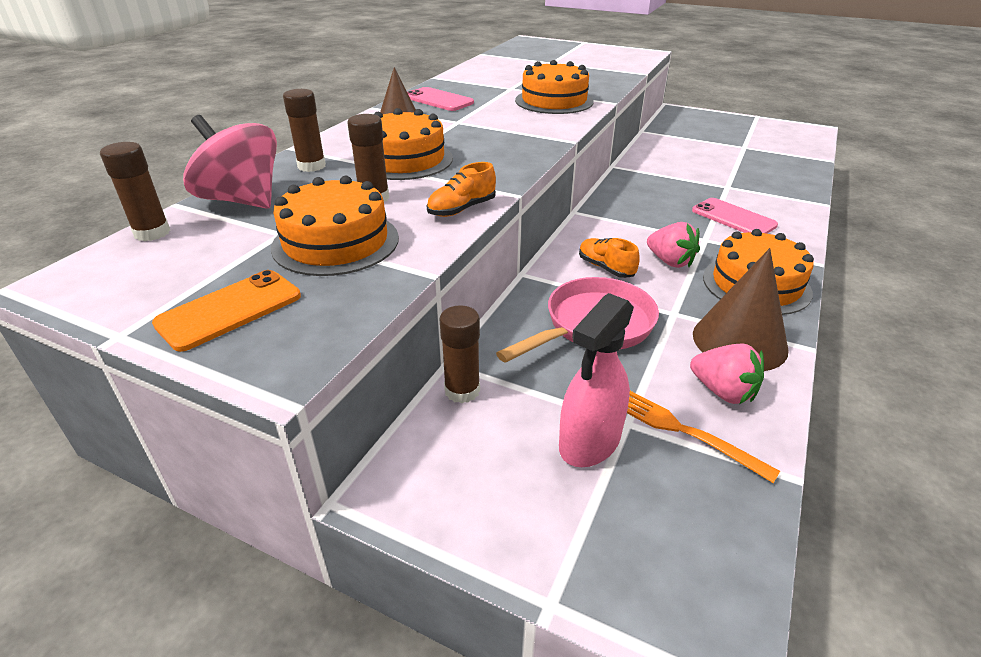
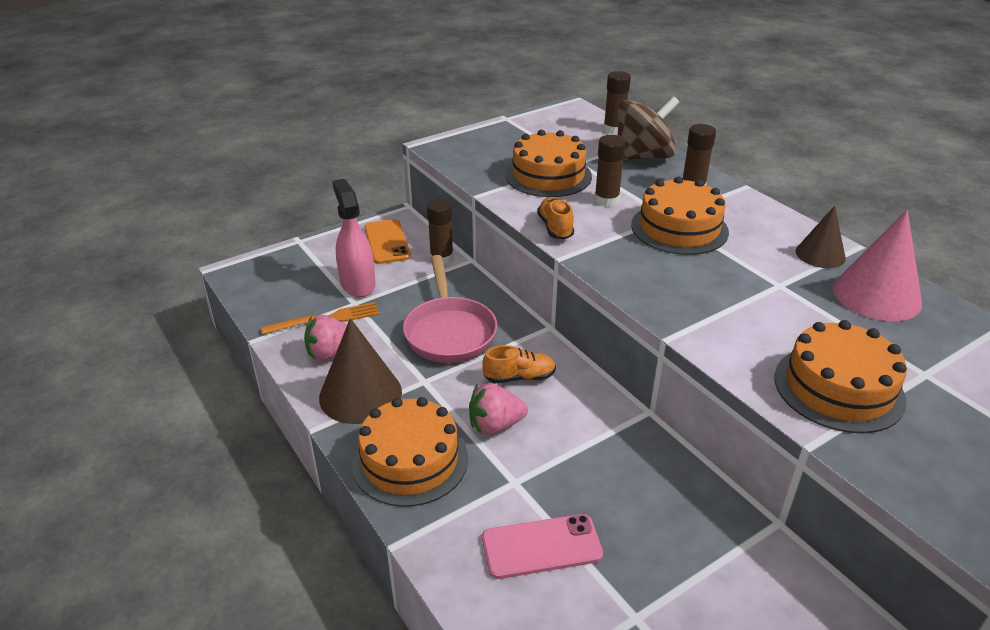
camera: 120 degrees right, 0 degrees up
orange phone [152,270,301,352] -> orange phone moved to [364,219,411,264]
pink spinning top [183,115,277,209] -> brown spinning top [618,96,680,161]
pink phone [407,87,474,111] -> pink cone [833,210,922,321]

